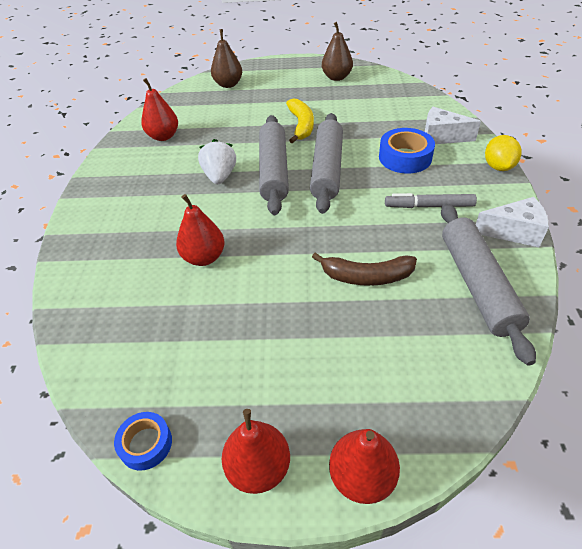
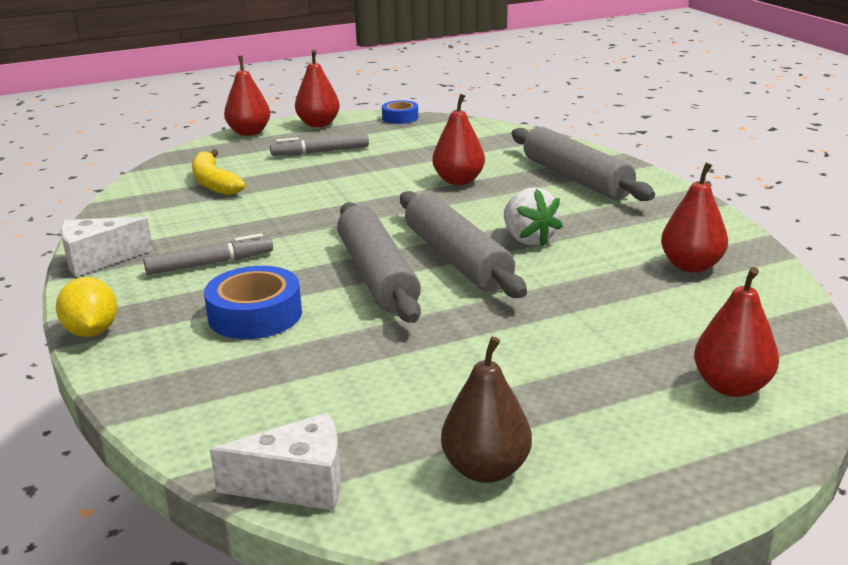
camera: 155 degrees right, 20 degrees down
brown pear [211,29,242,88] -> red pear [694,267,779,397]
yellow banana [286,99,314,144] -> yellow banana moved to [192,149,246,195]
brown banana [312,253,417,286] -> none
white cheese [425,107,481,144] -> white cheese moved to [210,413,341,511]
grey rolling pin [441,204,536,366] -> grey rolling pin moved to [511,127,655,201]
none -> grey marker [270,133,369,156]

